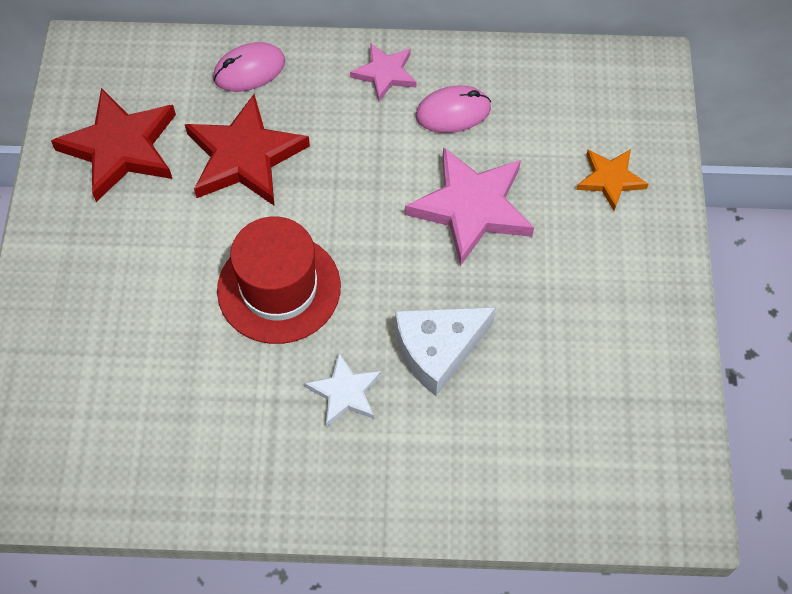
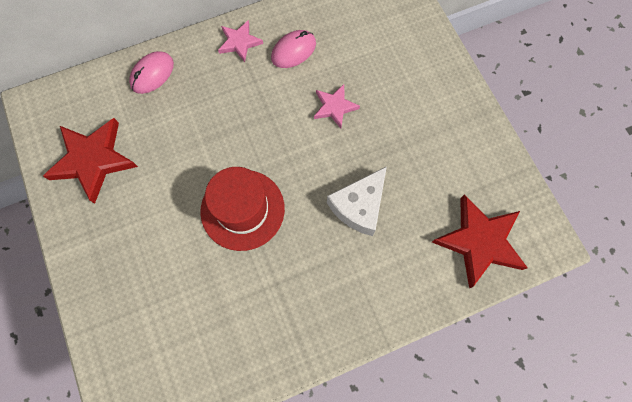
camera: 25 degrees left, 10 degrees up
red star [185,94,310,205] -> red star moved to [432,195,528,288]
white star [305,353,381,427] -> none
pink star [405,147,534,266] -> pink star [314,84,360,128], size x0.56
orange star [576,149,649,211] -> none

